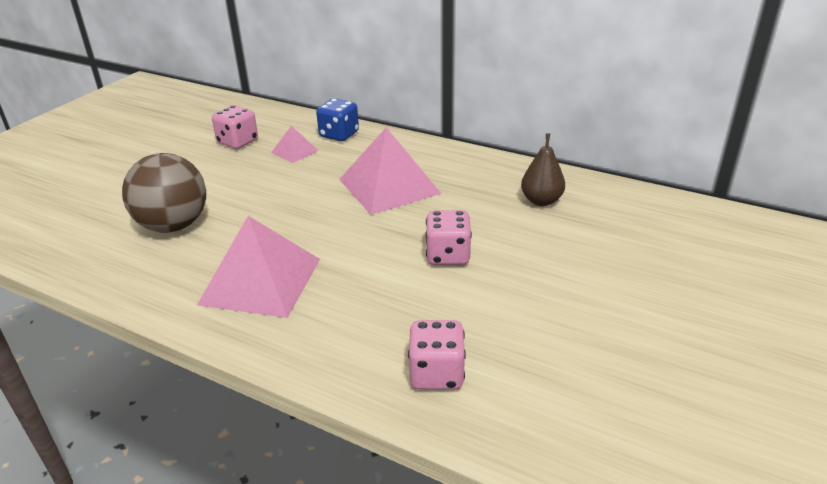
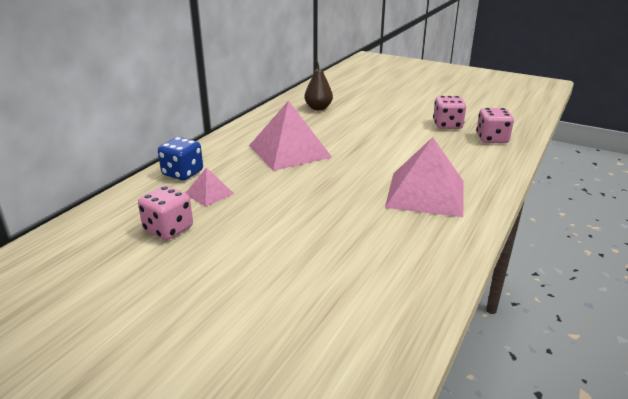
camera: 90 degrees left, 5 degrees down
brown ball [122,153,206,233] -> none
pink dice [426,210,472,265] -> pink dice moved to [433,96,466,129]

